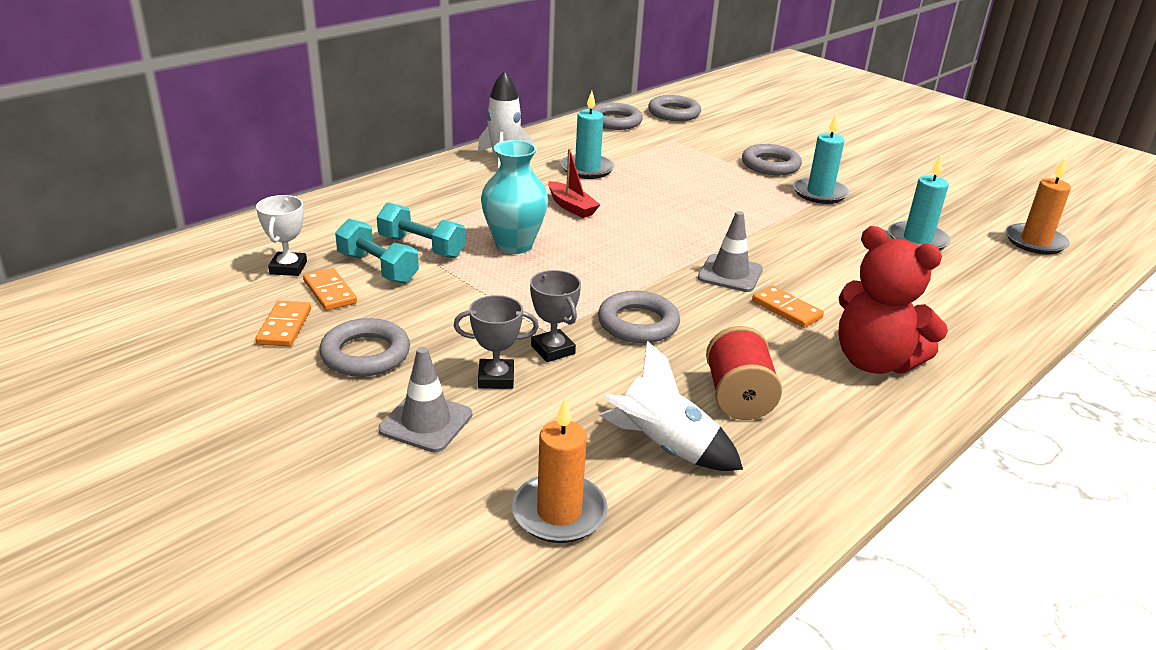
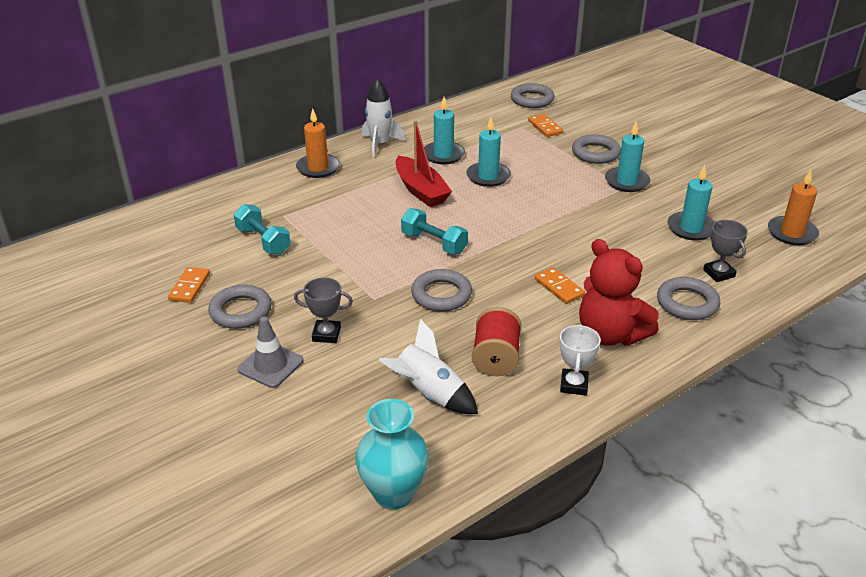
camera: 10 degrees right, 5 degrees up
white trophy [256,195,307,276] -> white trophy moved to [560,324,601,395]
orange domino [303,268,357,311] -> orange domino moved to [528,114,563,137]
turquoise dumbbell [377,202,466,258] -> turquoise dumbbell moved to [401,208,468,254]
turquoise vase [481,140,548,254] -> turquoise vase moved to [356,399,429,510]
orange candle [512,399,608,543] -> orange candle moved to [296,108,340,178]
grey trophy [530,270,581,362] -> grey trophy moved to [703,220,748,282]
red boat [548,148,600,218] -> red boat [396,120,452,207], size x1.58
grey ring [592,103,643,130] -> grey ring moved to [657,277,720,320]
grey traffic cone [697,211,763,292] -> none
none -> turquoise candle [466,117,511,187]

